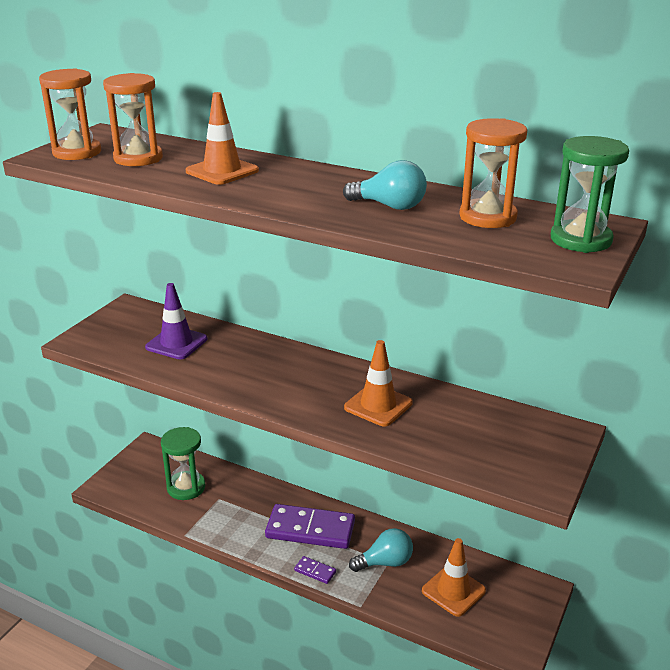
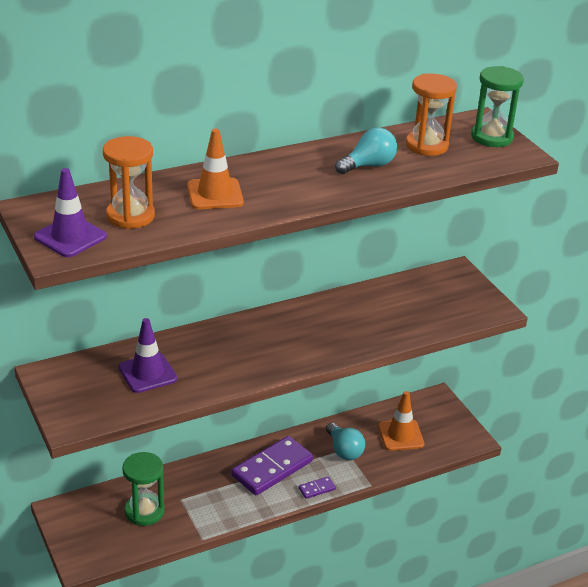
camera: 55 degrees left, 5 degrees up
orange hourglass [39,68,101,160] -> purple traffic cone [34,168,107,257]
orange traffic cone [344,340,413,426] -> none
turquoise light bulb [349,528,413,572] -> turquoise light bulb turned 135 degrees clockwise [326,423,365,460]

